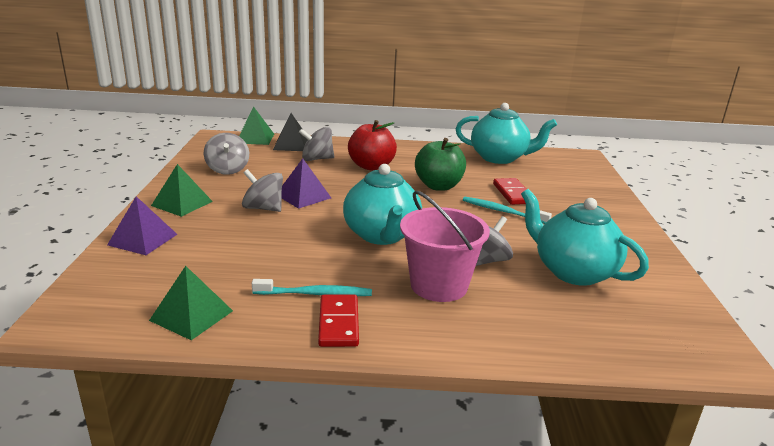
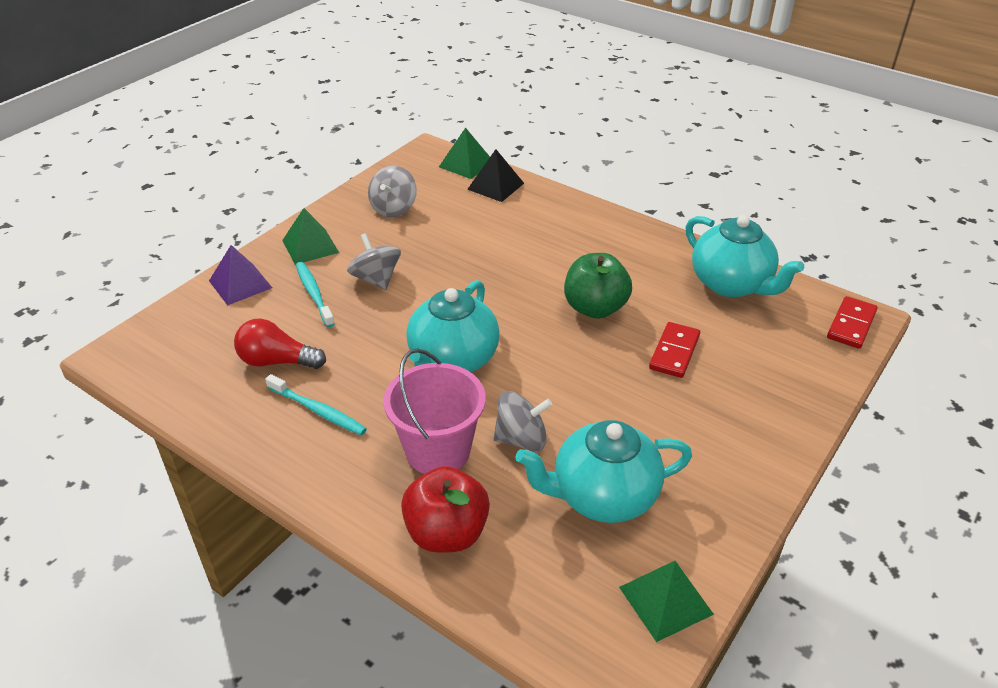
camera: 35 degrees right, 15 degrees up
green pyramid [149,266,233,340] -> green pyramid moved to [619,561,714,642]
purple pyramid [281,158,331,209] -> none
grey spinning top [299,127,334,161] -> none
red domino [318,295,359,347] -> red domino moved to [827,296,878,349]
red apple [348,120,397,171] -> red apple moved to [401,466,490,553]
turquoise toothbrush [463,197,552,224] -> turquoise toothbrush moved to [296,262,335,327]
turquoise teapot [521,189,649,286] -> turquoise teapot turned 90 degrees counterclockwise [515,420,692,523]
none -> red light bulb [234,319,326,369]

